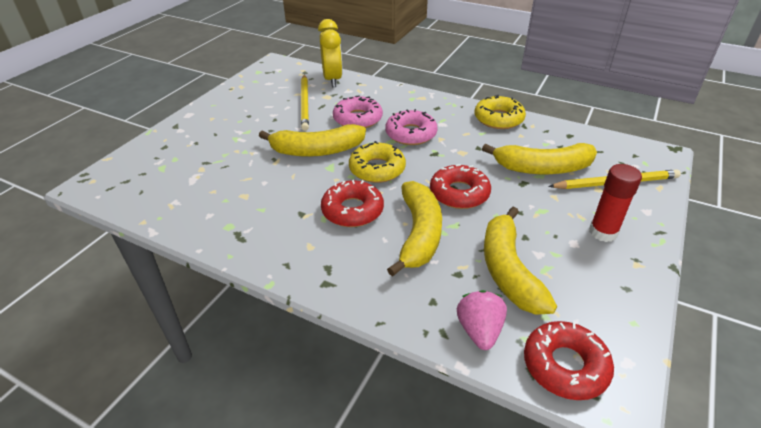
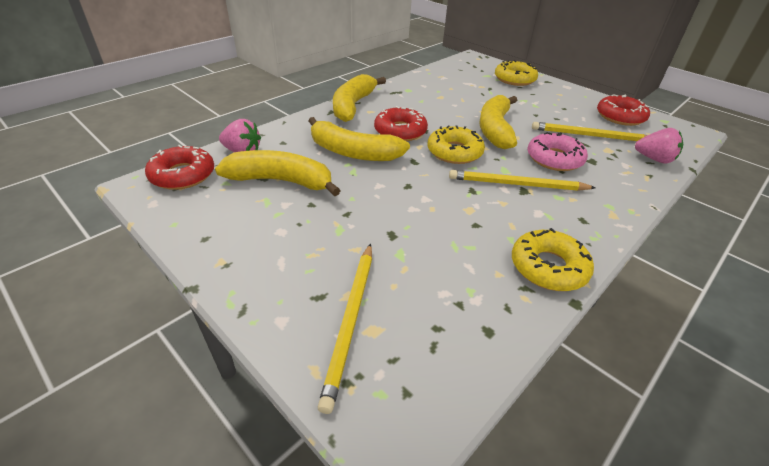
camera: 105 degrees right, 0 degrees up
yellow clock [318,19,343,87] -> pink strawberry [635,128,683,163]
pink donut [385,109,438,145] -> yellow pencil [449,170,596,191]
red donut [430,164,491,209] -> red donut moved to [597,94,650,126]
yellow banana [482,143,597,174] -> yellow banana moved to [333,74,386,122]
red glue stick [589,164,642,242] -> none
none -> yellow donut [495,60,538,86]

